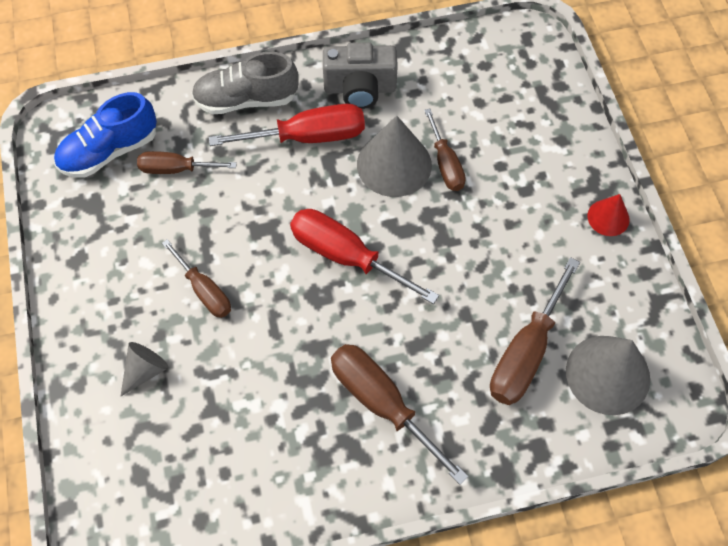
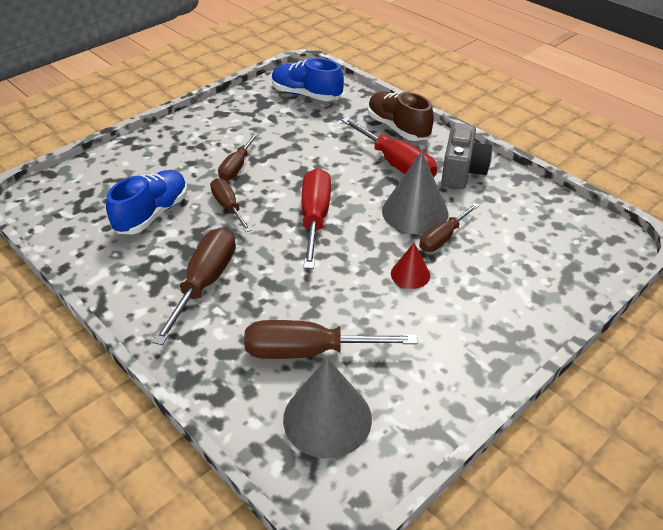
camera: 60 degrees right, 20 degrees down
grey cone [120,342,168,397] -> none
brown screwdriver [137,151,237,174] -> brown screwdriver moved to [210,178,252,232]
grey shoe [192,52,299,114] -> brown shoe [368,92,434,141]
grey camera [323,42,398,109] -> grey camera turned 135 degrees counterclockwise [441,123,492,189]
red cone [588,194,630,236] -> red cone moved to [391,243,430,289]
none -> blue shoe [106,170,188,234]

